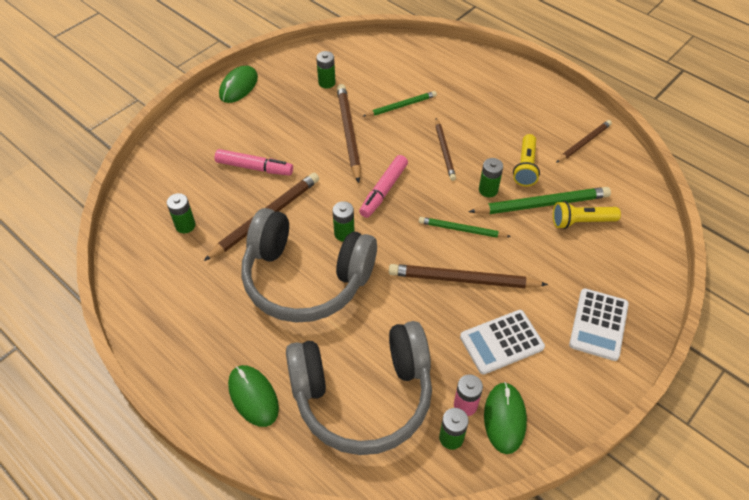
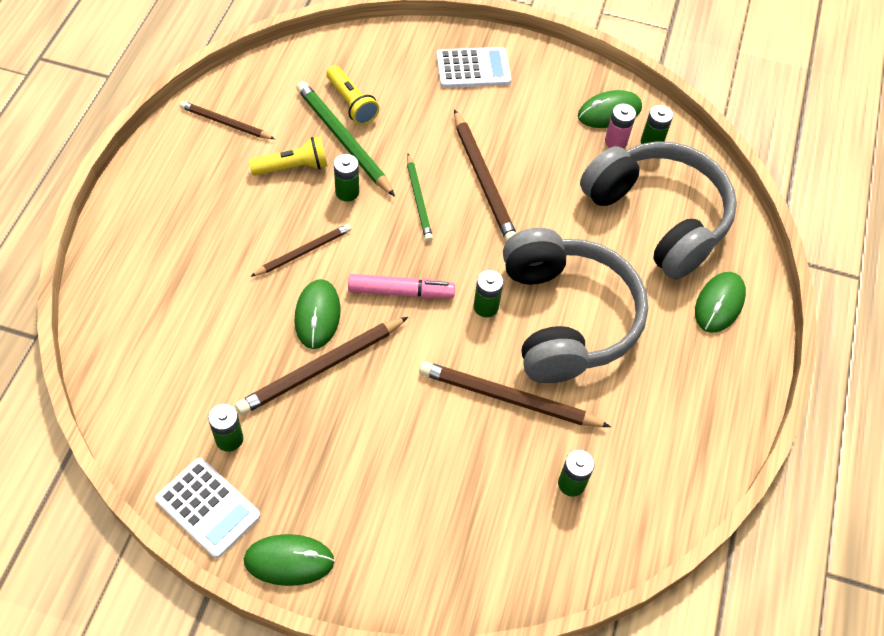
camera: 120 degrees left, 5 degrees up
pink marker [215,149,293,176] -> none
green pencil [362,91,437,117] -> none
white calculator [460,310,545,375] -> white calculator moved to [155,458,261,558]
none -> green mouse [294,279,341,349]

